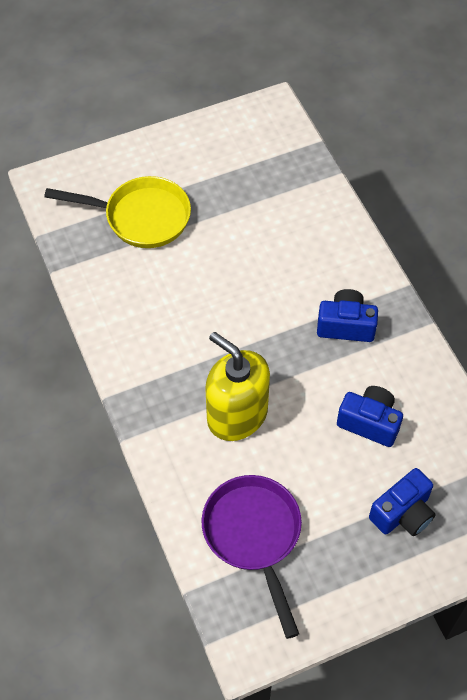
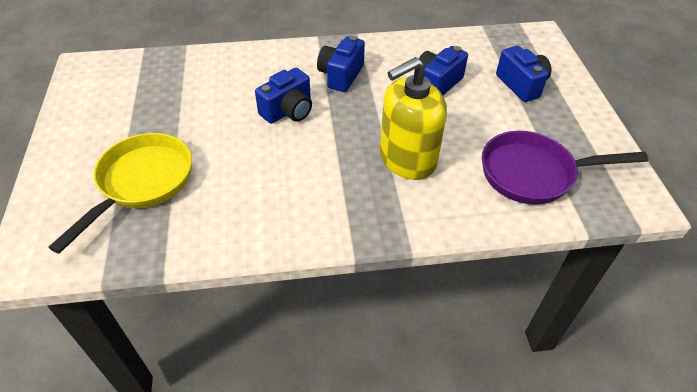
camera: 75 degrees left, 10 degrees down
none -> blue camera [255,68,312,124]

